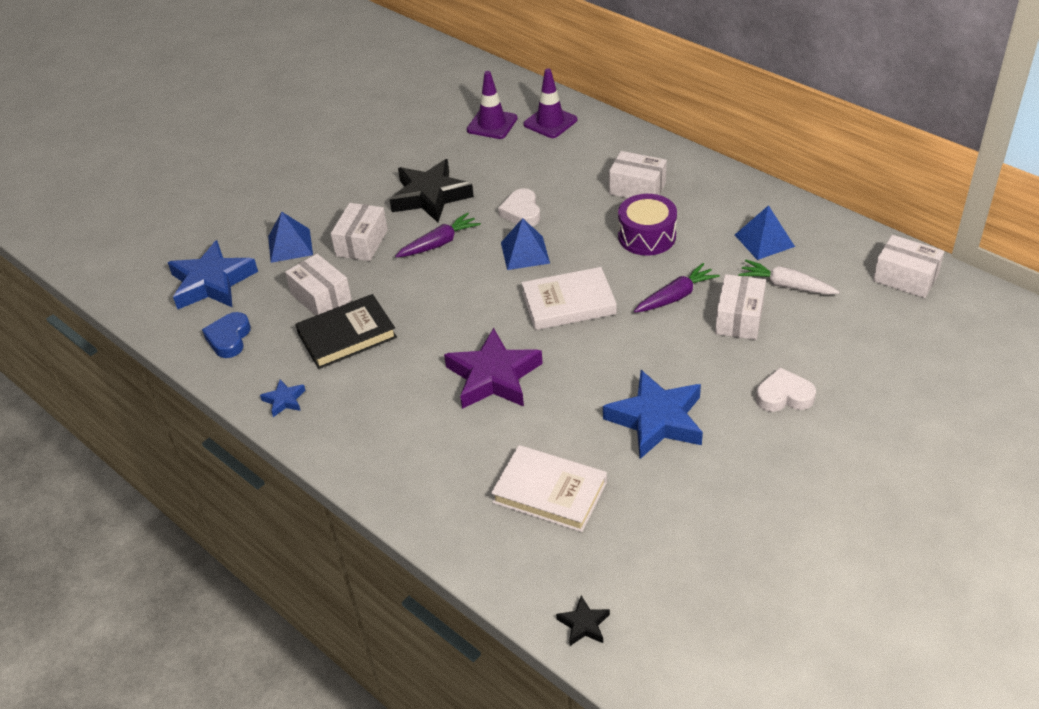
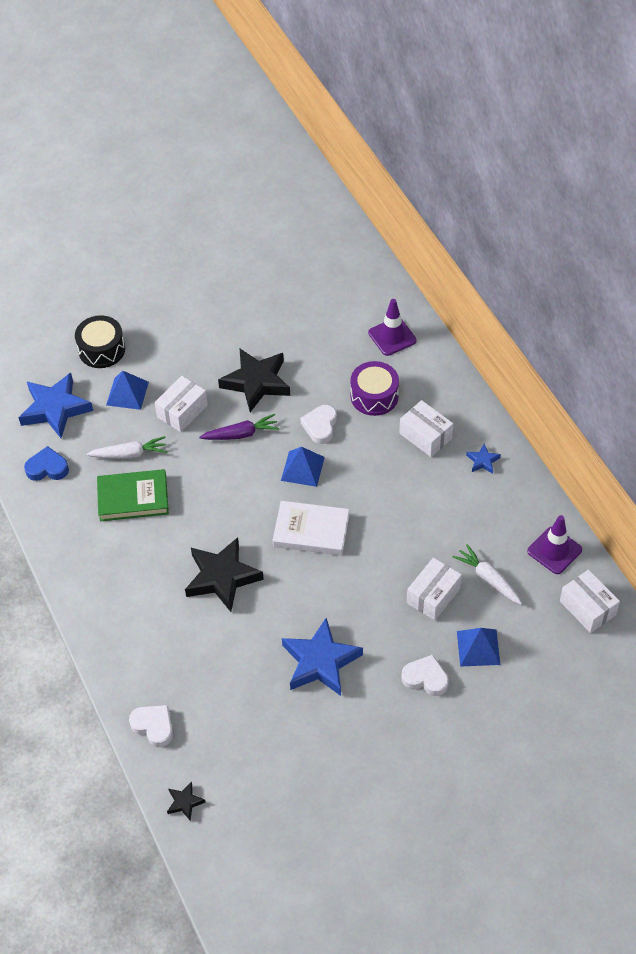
camera: 20 degrees right, 10 degrees up
blue heart [202,312,251,358] -> blue heart turned 60 degrees clockwise [24,446,69,481]
blue star [260,379,306,417] -> blue star moved to [466,444,501,474]
white box [285,254,352,316] -> white carrot [86,436,167,459]
black book [295,294,397,369] -> green book [97,469,169,521]
purple star [444,328,543,409] -> black star [185,537,264,612]
purple traffic cone [467,71,518,139] -> purple traffic cone moved to [527,515,582,574]
white book [491,445,607,532] -> none
purple drum [618,194,677,256] -> purple drum moved to [350,361,399,416]
purple carrot [634,263,720,312] -> none
blue pyramid [735,205,795,260] -> blue pyramid moved to [457,628,500,667]
none -> black drum [75,315,125,368]
none -> white heart [129,705,173,747]

